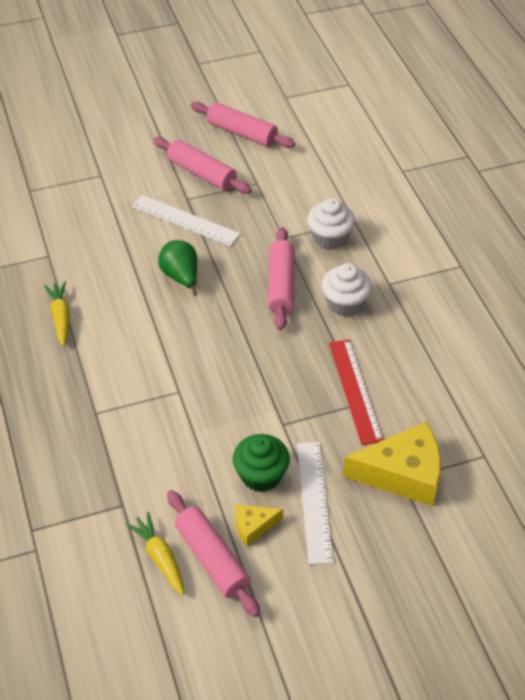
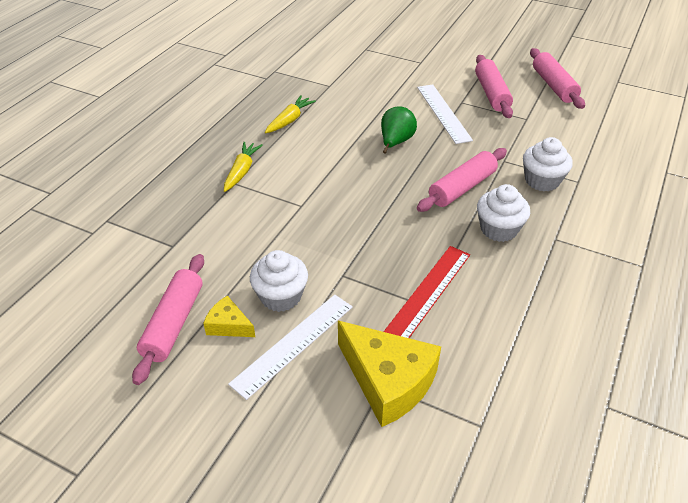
camera: 45 degrees right, 5 degrees down
yellow carrot [126,512,184,595] -> yellow carrot moved to [224,142,263,192]
green cupcake [233,434,290,492] -> white cupcake [250,250,308,312]

